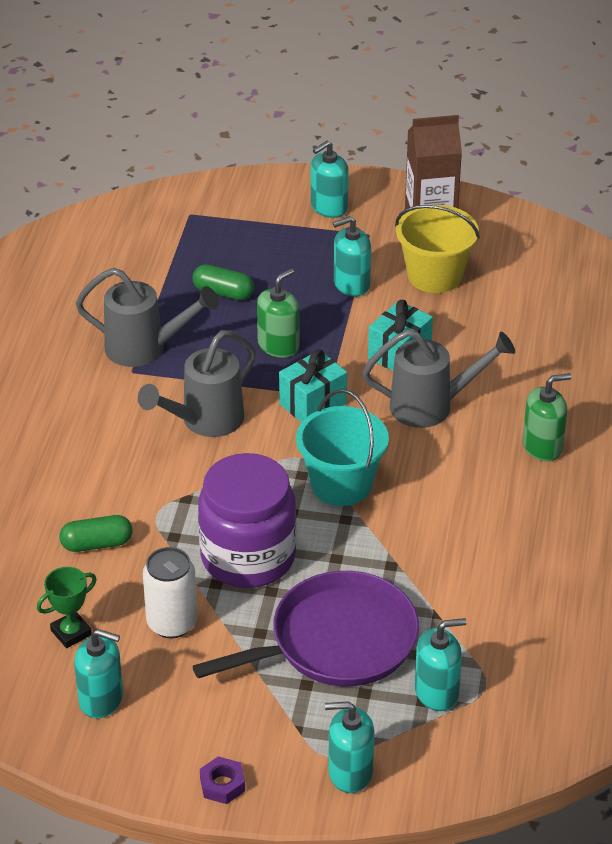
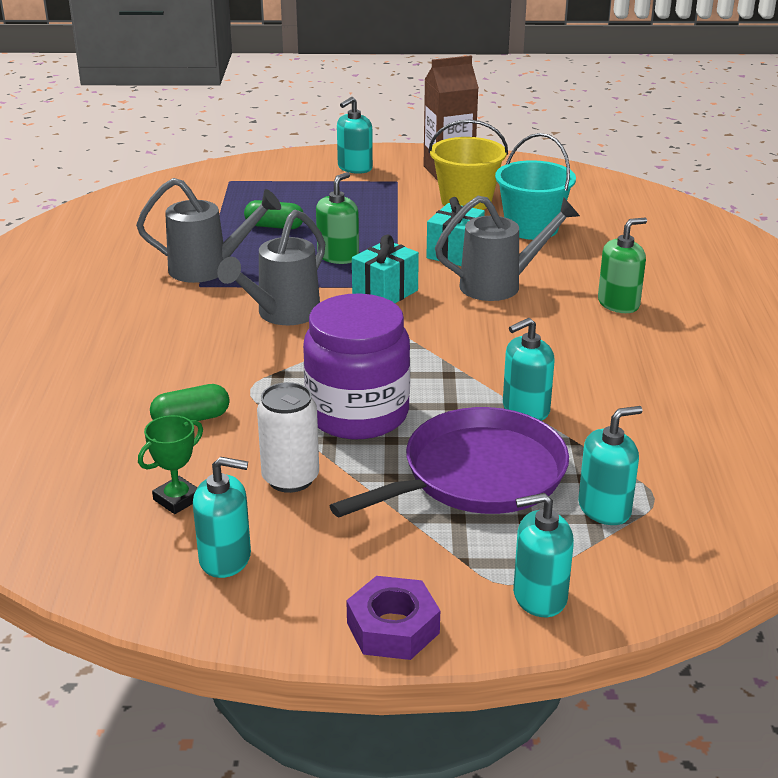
camera: 10 degrees left, 10 degrees down
purple nut [200,756,245,804] -> purple nut [346,576,440,660], size x1.58
turquoise bucket [296,389,389,506] -> turquoise bucket moved to [495,133,576,240]
turquoise soap dispenser [333,216,371,297] -> turquoise soap dispenser moved to [503,318,555,421]

